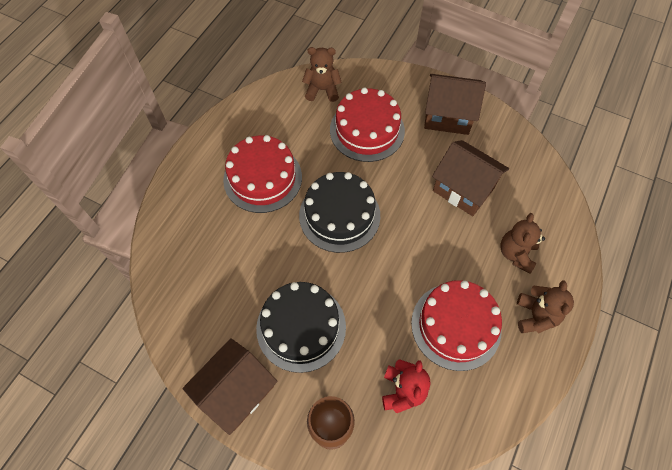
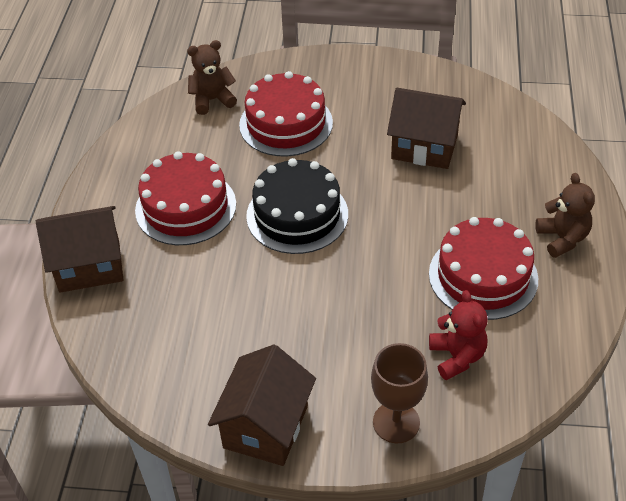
camera: 20 degrees left, 15 degrees down
black cake [256,282,346,373] -> none
brown house [424,74,486,135] -> brown house moved to [36,206,124,293]
brown teddy bear [500,213,545,274] -> none

